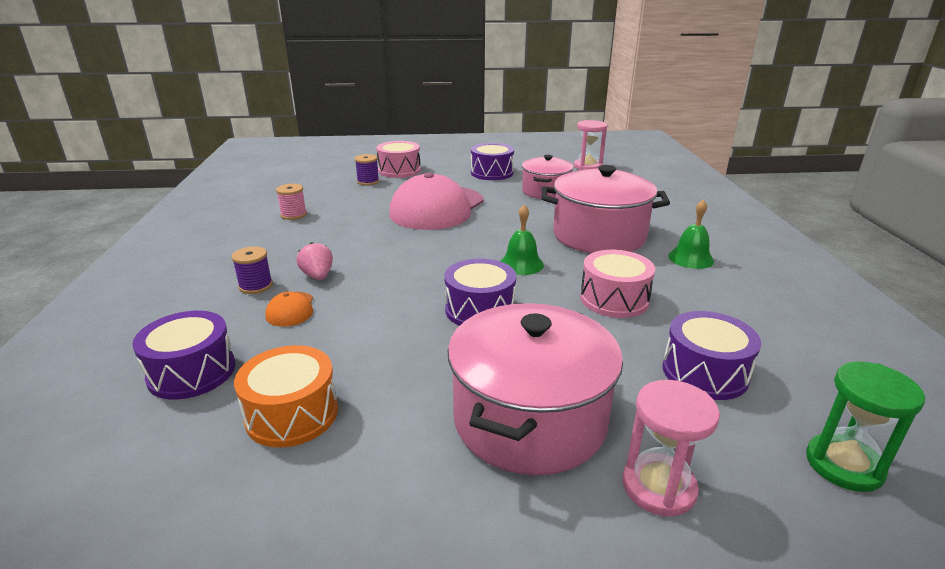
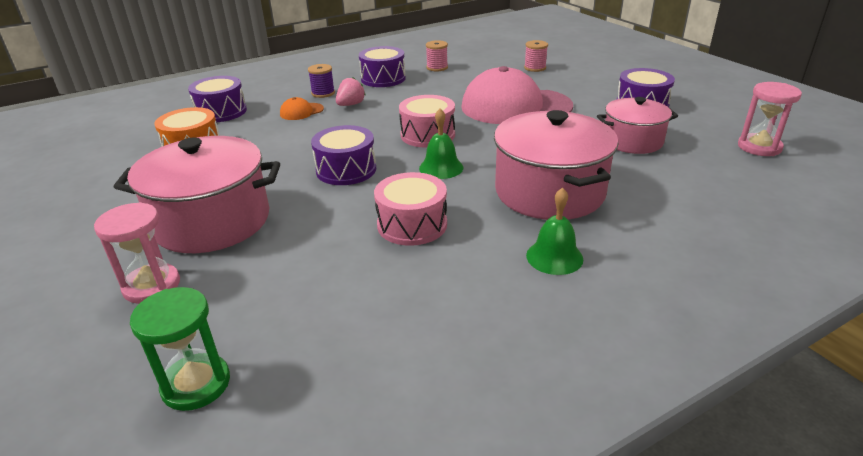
camera: 65 degrees right, 5 degrees up
purple spool [355,154,379,185] -> pink spool [524,40,548,72]
pink drum [377,141,421,178] -> pink drum moved to [399,95,455,148]
purple drum [662,311,761,400] -> purple drum moved to [359,46,406,87]

